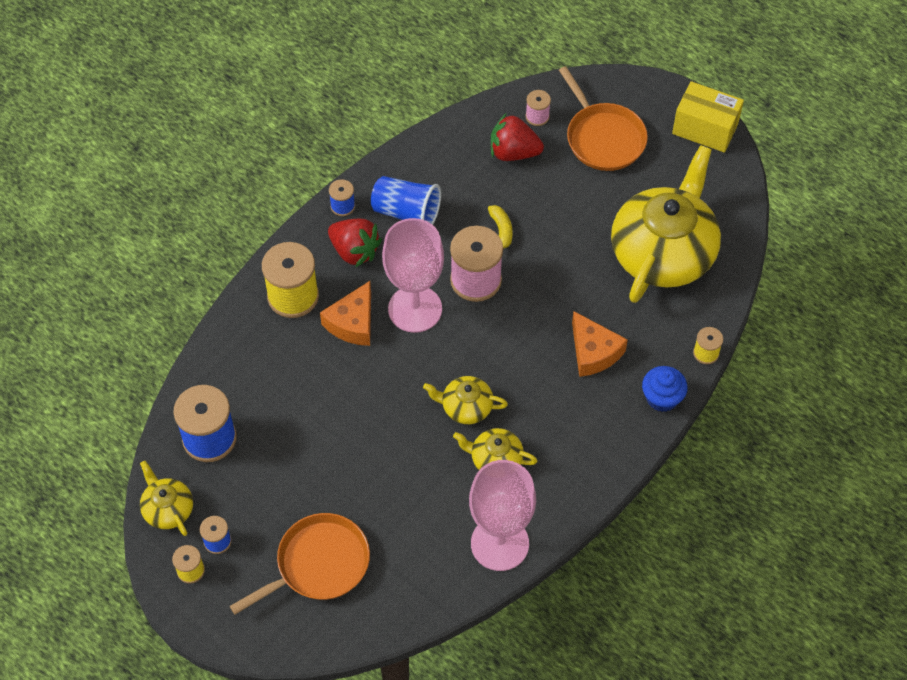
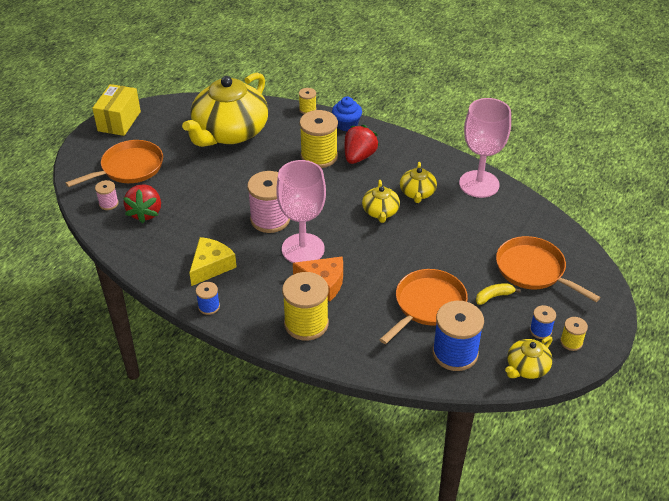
camera: 100 degrees left, 15 degrees down
red strawberry [328,219,382,268] -> red strawberry moved to [344,125,379,164]
blue cup [371,176,441,225] -> yellow cheese [189,237,237,286]
yellow banana [488,205,513,249] -> yellow banana moved to [476,283,521,305]
orange cheese [572,311,628,377] -> yellow spool [300,110,338,168]
yellow teapot [611,145,721,303] -> yellow teapot turned 75 degrees counterclockwise [182,72,268,147]
none -> orange pan [379,269,468,344]

